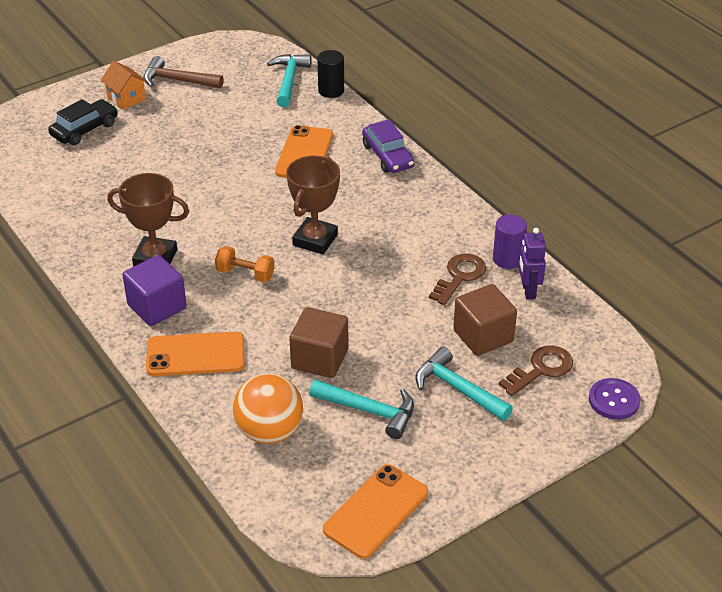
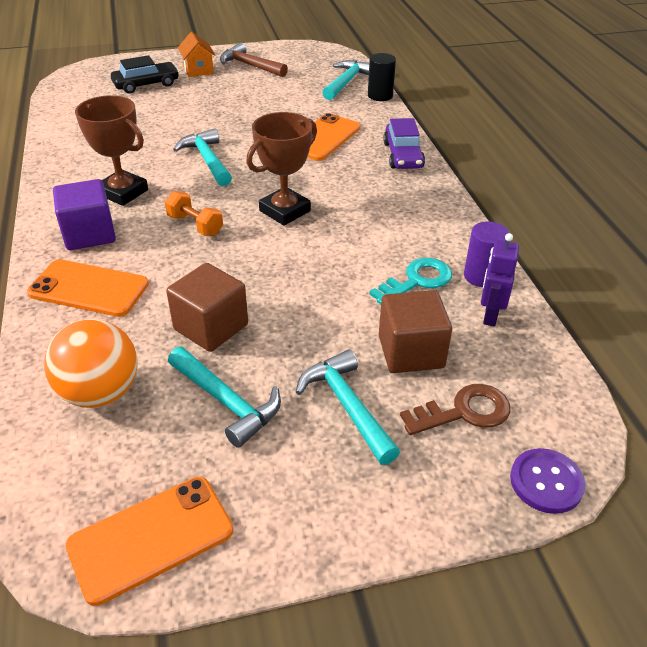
camera: 20 degrees right, 0 degrees up
brown key [429,254,486,305] -> turquoise key [369,258,452,304]
none -> turquoise hammer [173,128,232,186]

